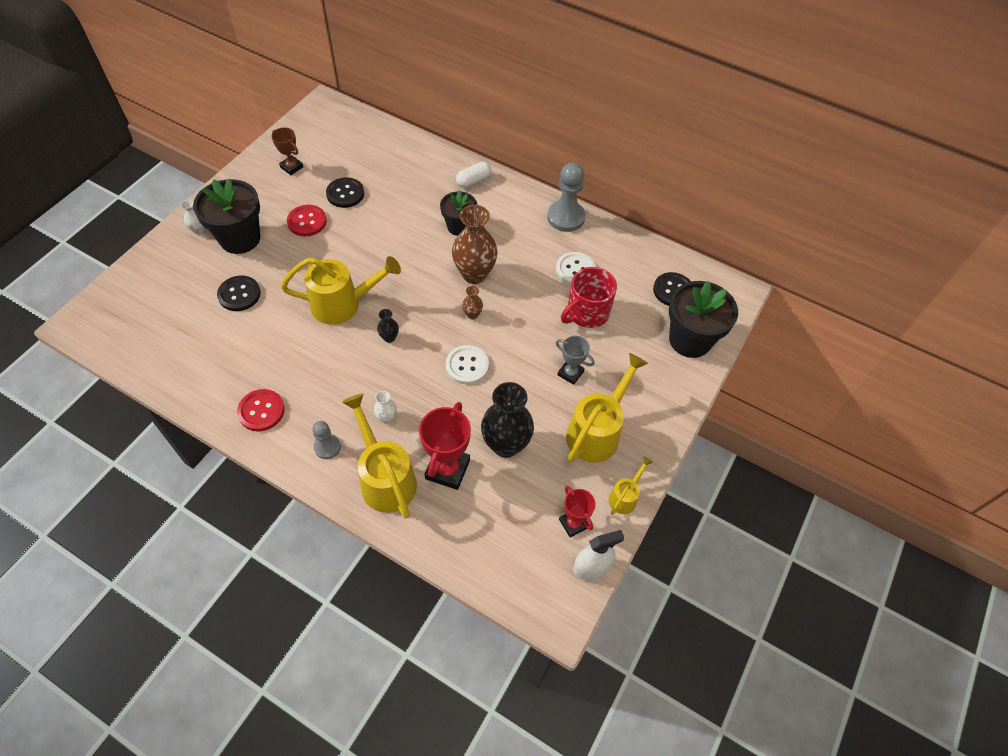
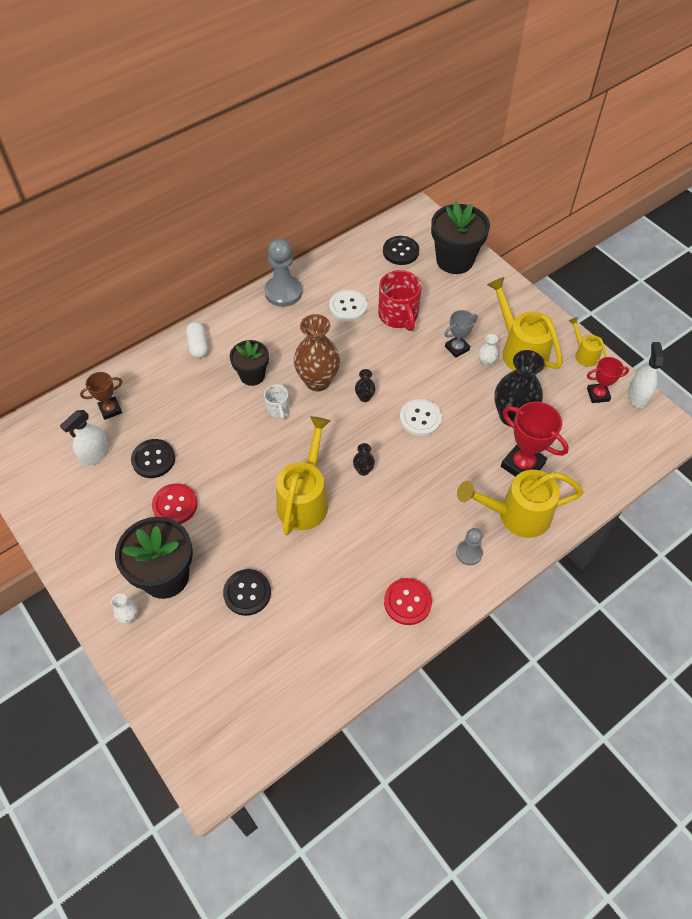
camera: 65 degrees left, 0 degrees up
brown trophy [271,127,303,175] -> brown trophy moved to [80,372,122,420]
white vase [374,391,397,424] -> white vase moved to [478,334,498,367]
brown vase [462,286,483,320] -> black vase [355,369,375,402]
none -> white spray bottle [60,410,110,466]
none -> white mug [264,385,289,420]

